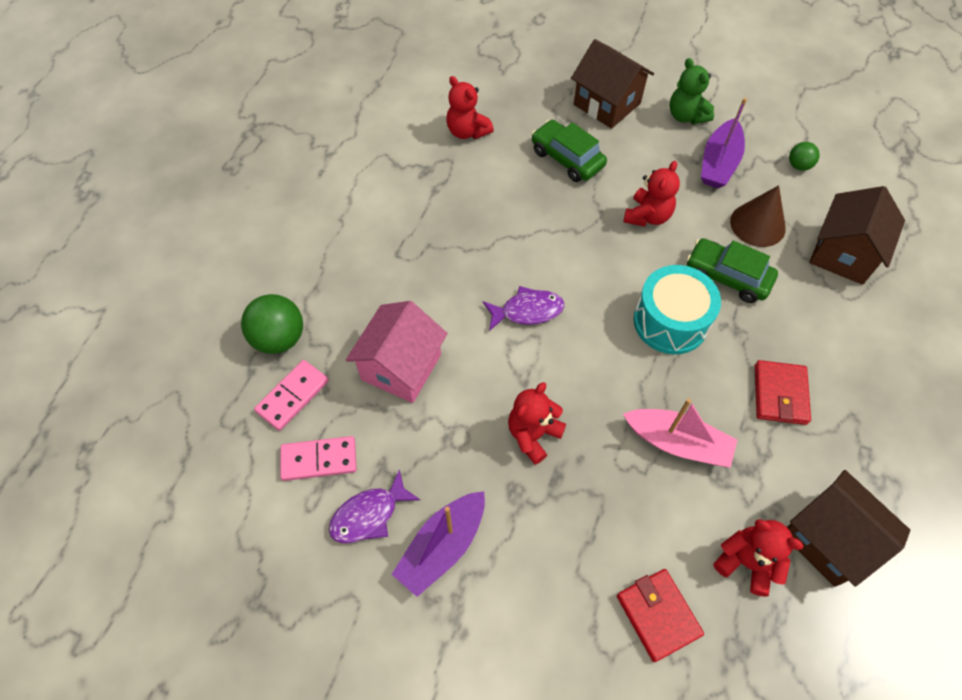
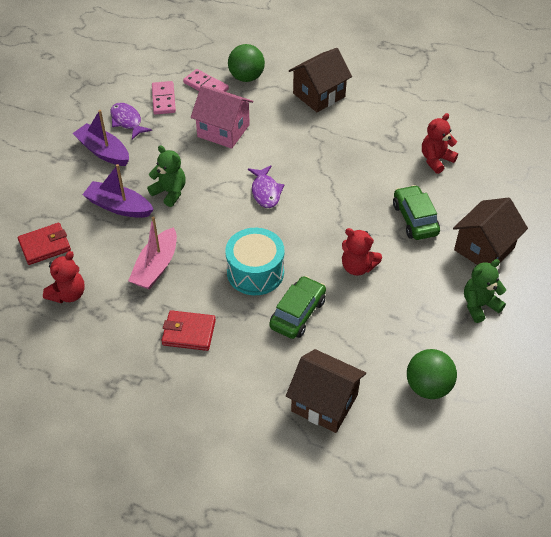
camera: 90 degrees right, 10 degrees down
red teddy bear [508,382,566,465] -> green teddy bear [147,145,186,207]
green car [531,120,607,182] -> green car turned 60 degrees counterclockwise [393,185,440,240]
purple boat [701,98,747,188] -> purple boat moved to [82,164,154,218]
brown cone [730,185,786,247] -> none
brown house [787,470,911,587] -> brown house moved to [289,48,352,112]
green ball [789,142,820,171] -> green ball [407,349,457,399], size x1.83

